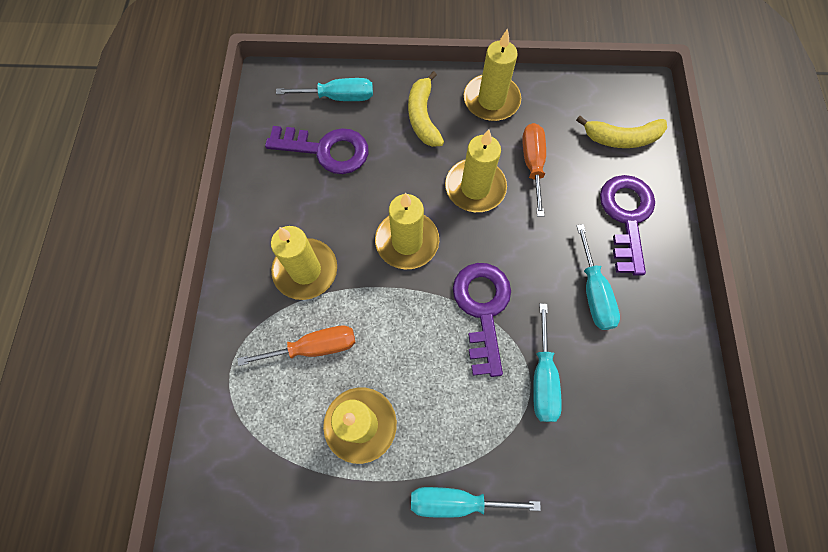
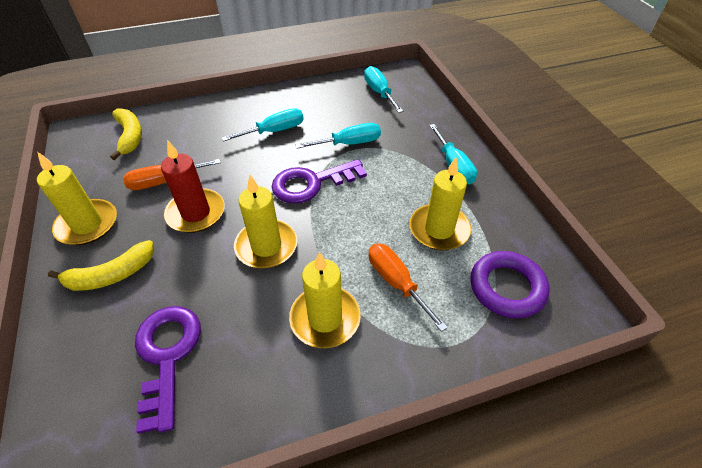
camera: 110 degrees left, 20 degrees down
turquoise screwdriver [276,78,373,101] -> turquoise screwdriver moved to [364,66,403,113]
yellow candle [445,129,507,212] -> red candle [161,140,225,233]
purple key [600,175,655,276] -> none
none -> purple ring [471,251,550,318]

